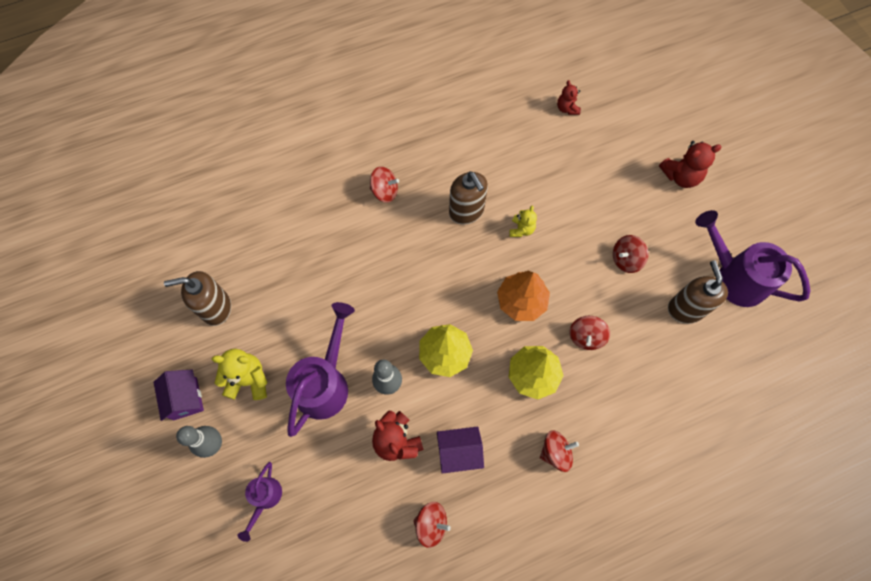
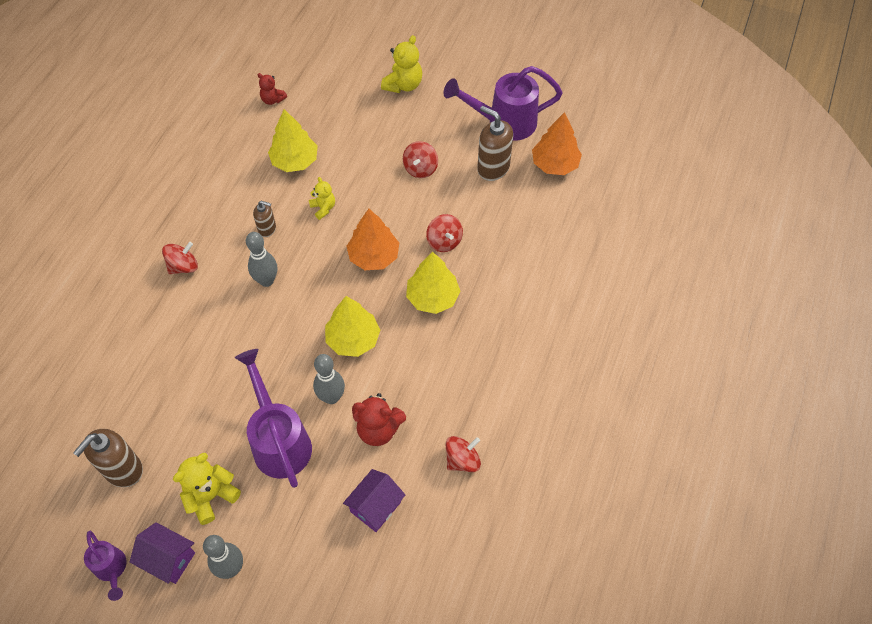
camera: 45 degrees left, 10 degrees down
purple watering can [238,462,282,542] -> purple watering can moved to [84,530,127,601]
purple house [437,427,484,474] -> purple house moved to [343,469,405,532]
brown soap dispenser [449,171,488,225] -> brown soap dispenser [253,201,276,237], size x0.57
red spinning top [540,430,579,472] -> none
red teddy bear [659,141,722,188] -> yellow teddy bear [381,35,422,93]
none -> grey bowling pin [246,232,277,287]
none -> yellow tree [268,109,318,172]
none -> orange tree [532,112,582,175]

